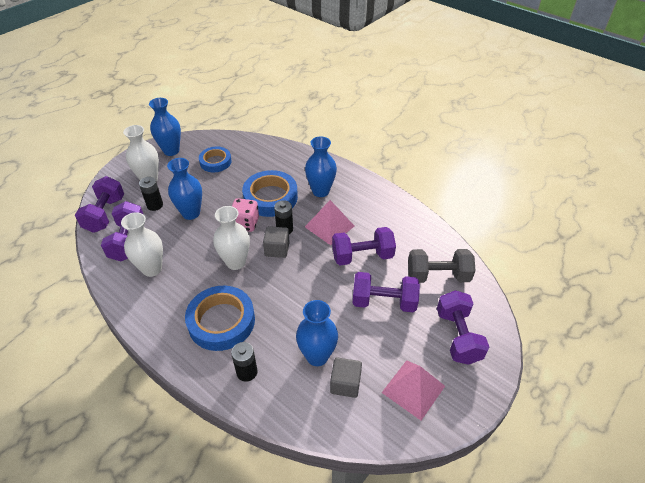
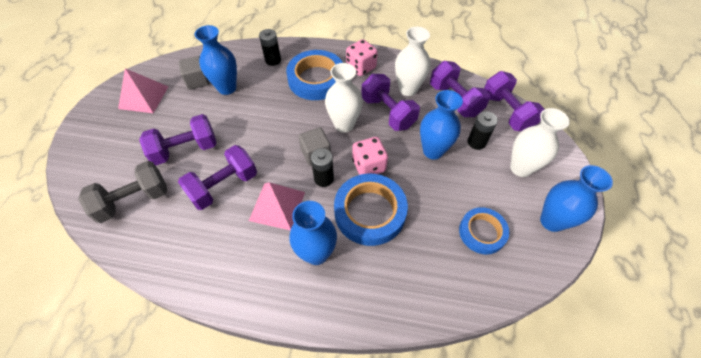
camera: 150 degrees right, 10 degrees up
purple dumbbell [437,290,489,365] -> purple dumbbell moved to [361,74,420,131]
none -> pink dice [346,39,378,76]

